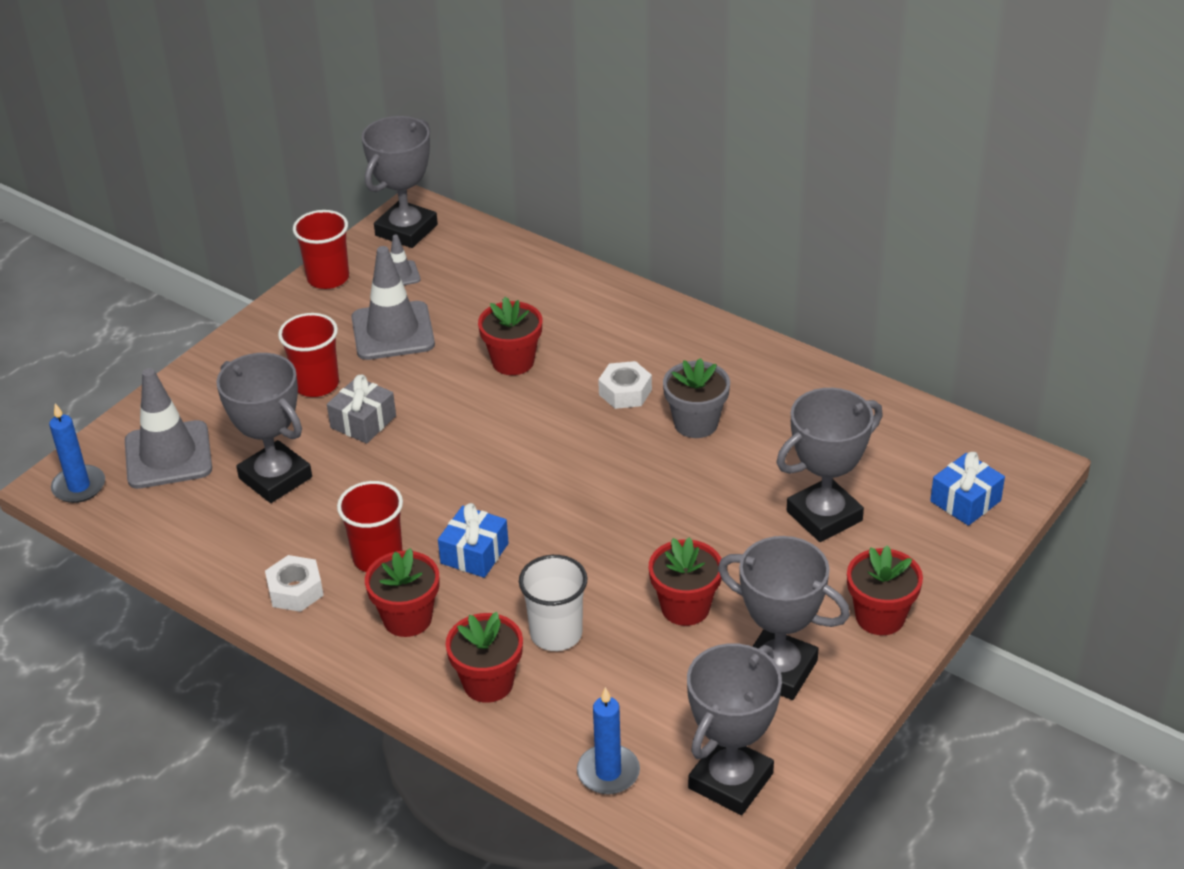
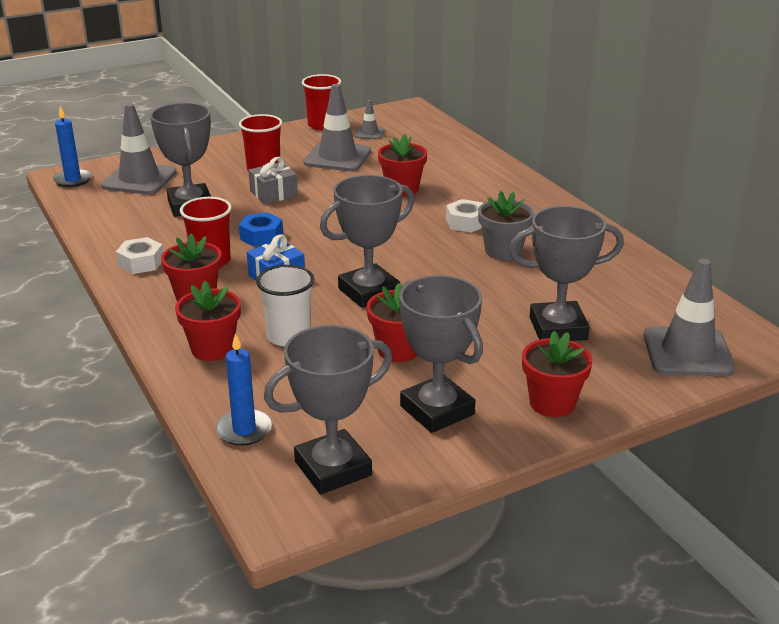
camera: 25 degrees right, 10 degrees down
grey trophy [362,116,438,248] -> grey trophy moved to [320,175,414,308]
blue gift [930,452,1005,526] -> grey traffic cone [644,259,735,376]
none -> blue nut [239,212,283,247]

